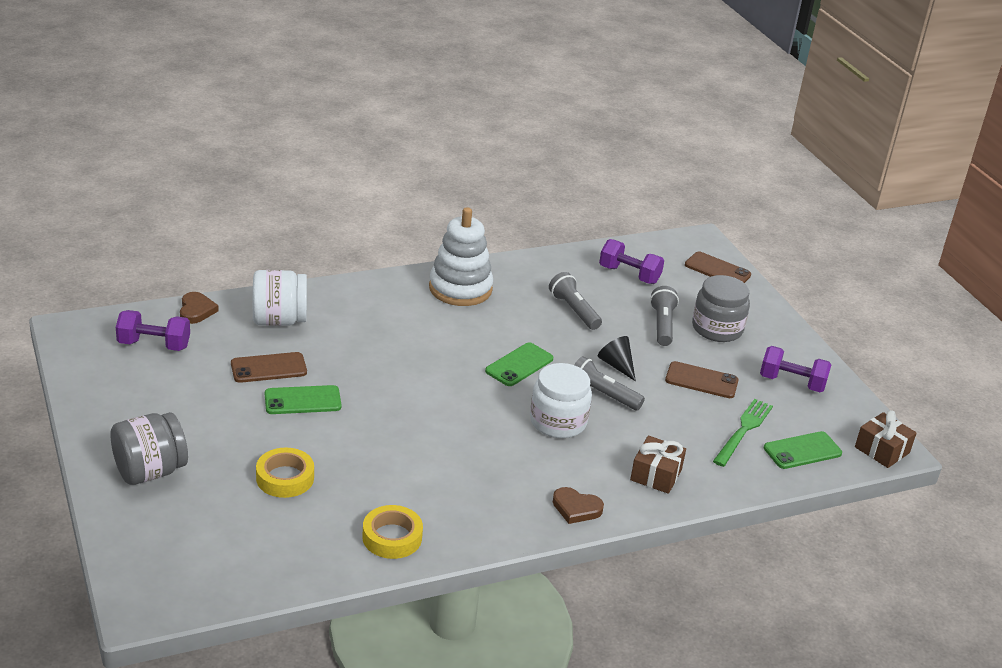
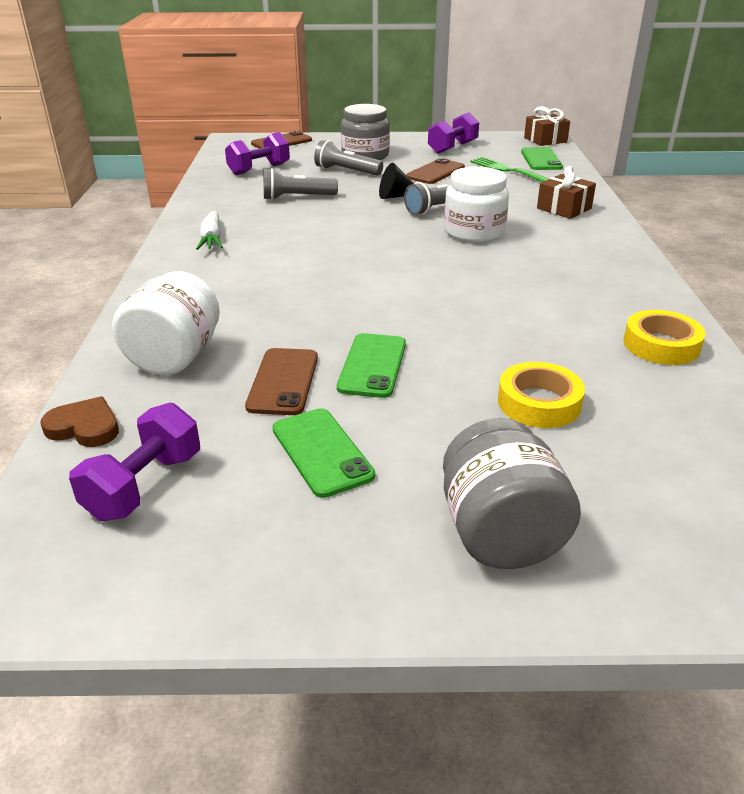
camera: 65 degrees left, 0 degrees up
white stacking toy [429,207,493,306] -> white carrot [196,211,223,250]
green phone [485,342,553,386] -> green phone moved to [272,408,375,498]
brown heart [553,487,604,524] -> none

